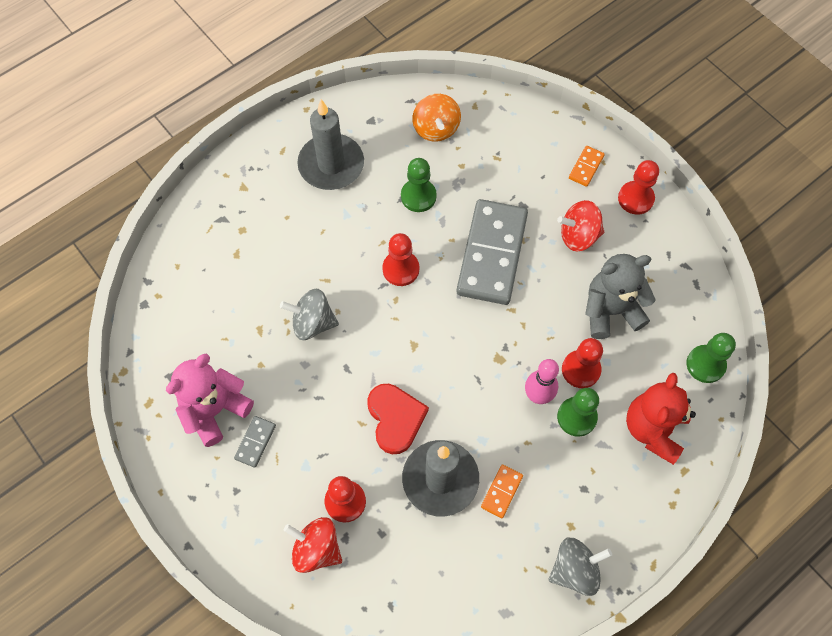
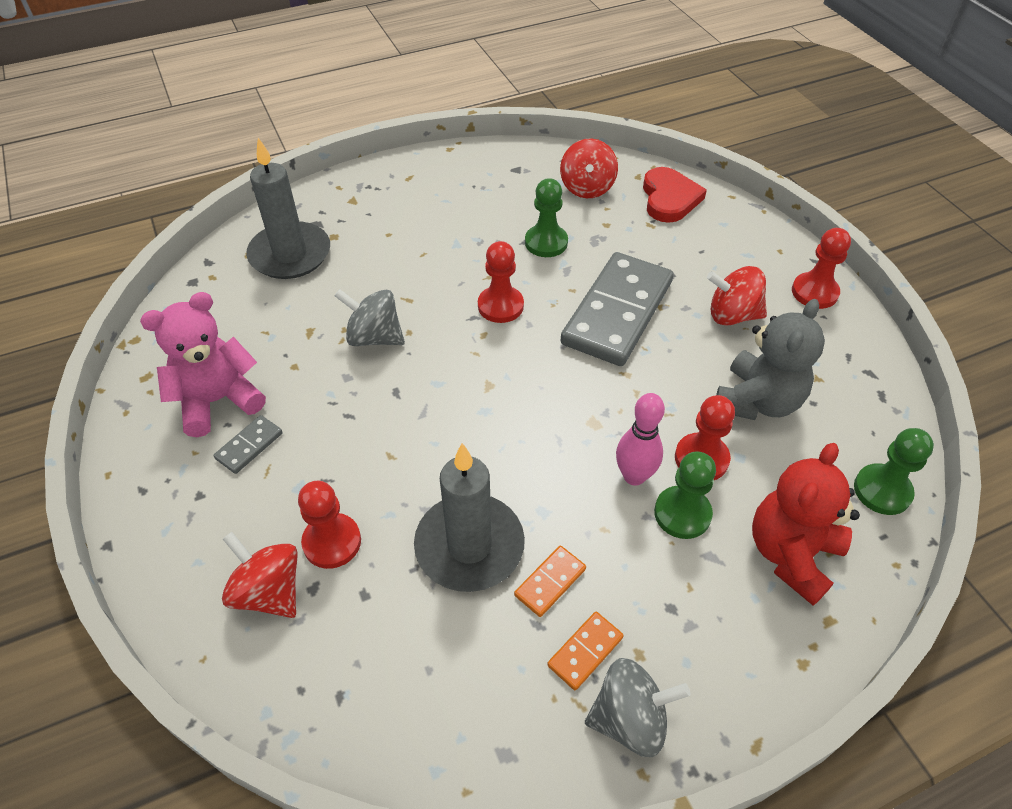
camera: 15 degrees right, 15 degrees down
grey candle [297,99,364,190] -> grey candle moved to [246,138,330,279]
red heart [367,384,429,454] -> red heart moved to [643,167,707,223]
orange spinning top [412,94,461,142] -> red spinning top [560,138,618,198]
orange domino [569,146,605,187] -> orange domino moved to [547,612,624,690]
grey teddy bear [585,254,656,339] -> grey teddy bear turned 120 degrees clockwise [716,299,825,420]

